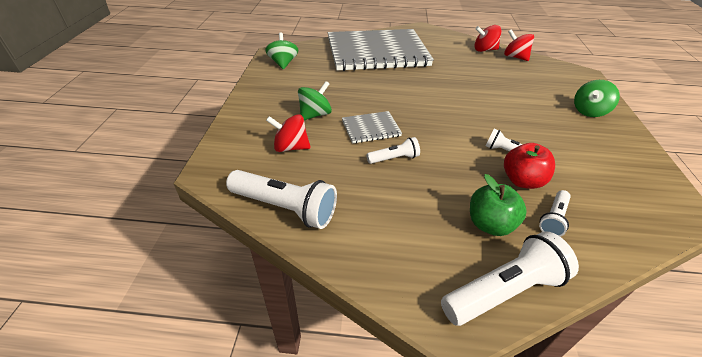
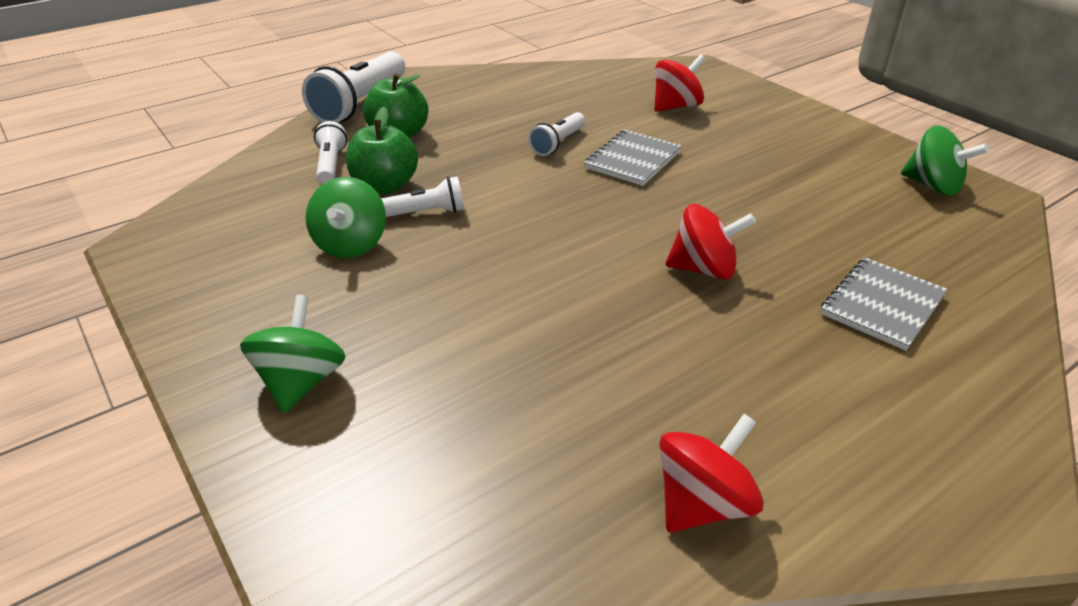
camera: 140 degrees right, 5 degrees down
white flashlight [226,170,337,229] -> none
green spinning top [298,81,332,120] -> green spinning top moved to [306,177,386,258]
grey notebook [328,29,434,71] -> grey notebook [821,258,948,351], size x0.41
red spinning top [504,29,534,61] -> red spinning top moved to [666,204,756,280]
red apple [504,143,555,189] -> green apple [346,107,418,194]

